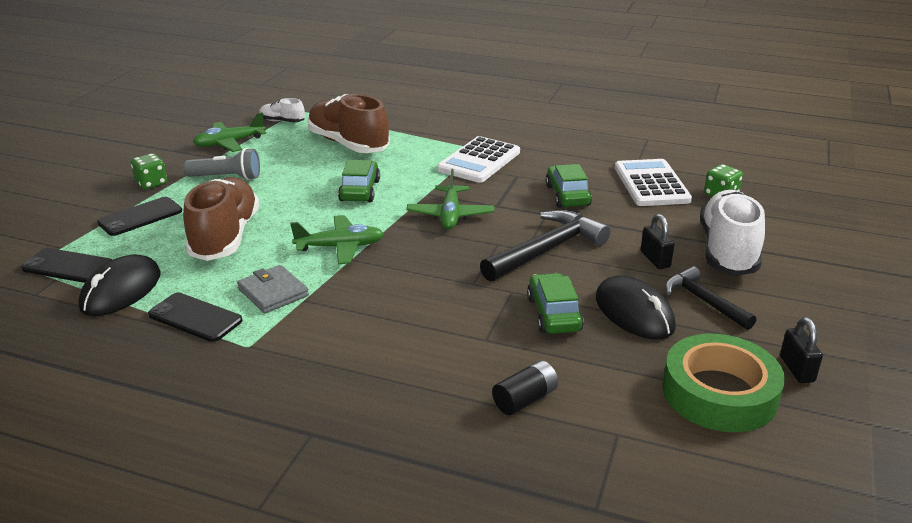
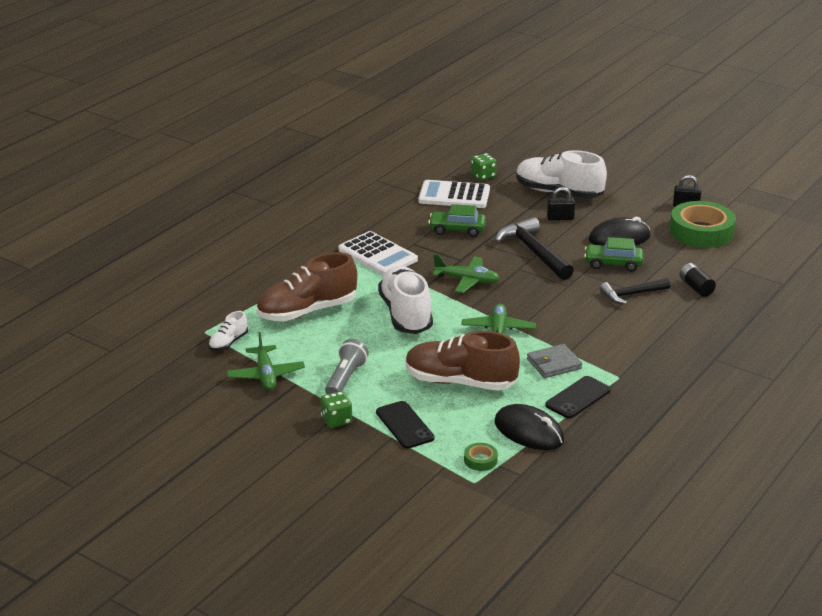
camera: 75 degrees left, 0 degrees up
black phone [21,248,112,283] -> green tape [464,443,498,471]
green car [338,160,380,202] -> white shoe [378,266,433,334]
black hammer [665,266,756,330] -> black hammer moved to [600,278,670,304]

